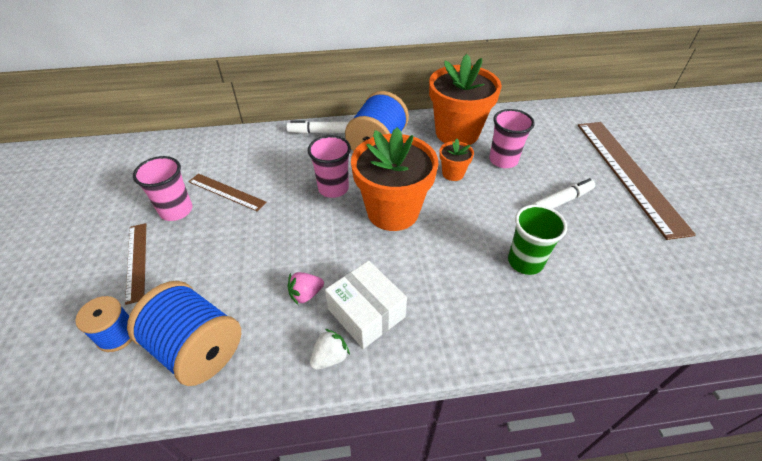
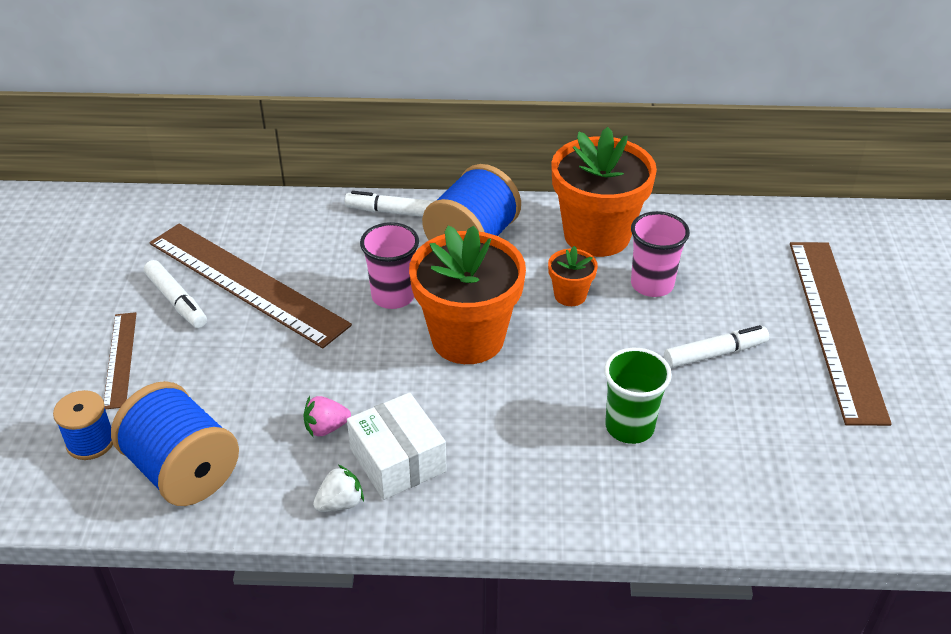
camera: 10 degrees right, 5 degrees down
pink cup [133,156,192,221] -> white marker [144,260,207,328]
brown ruler [188,173,267,211] -> brown ruler [150,224,352,348], size x2.01

